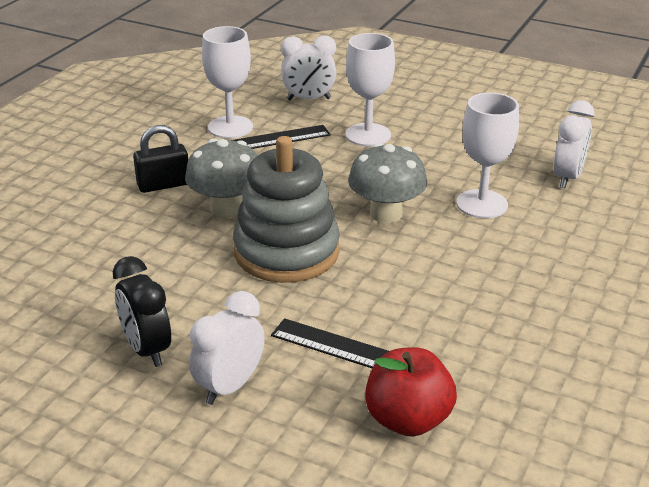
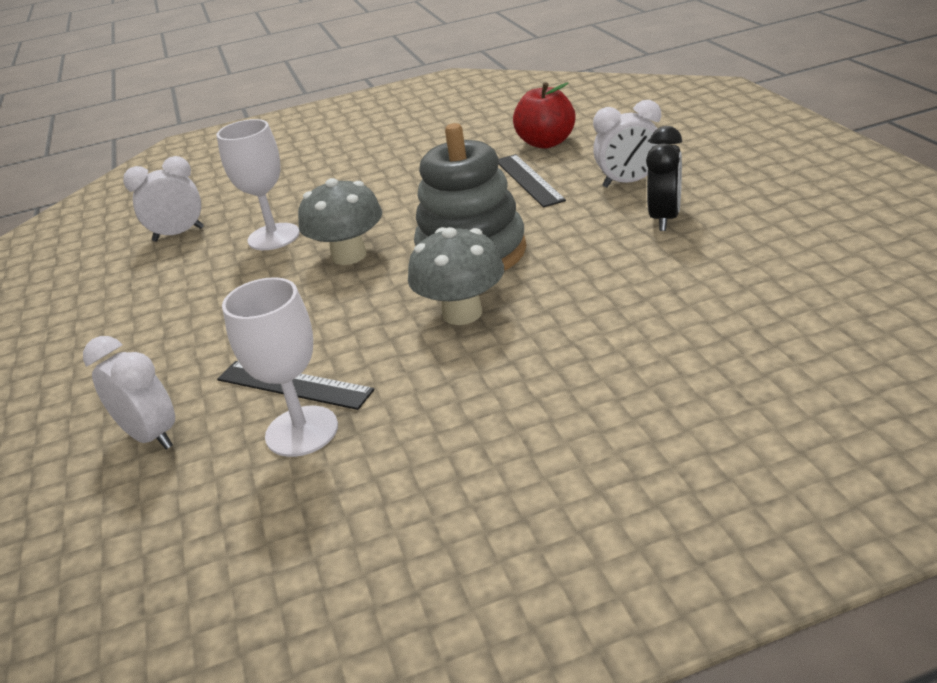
camera: 130 degrees left, 0 degrees up
black padlock [133,125,188,193] -> none
white goblet [345,33,395,146] -> none

